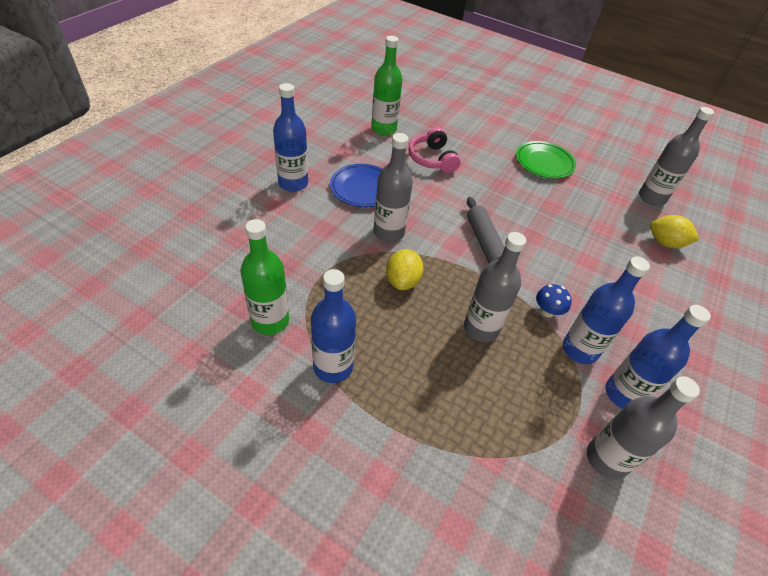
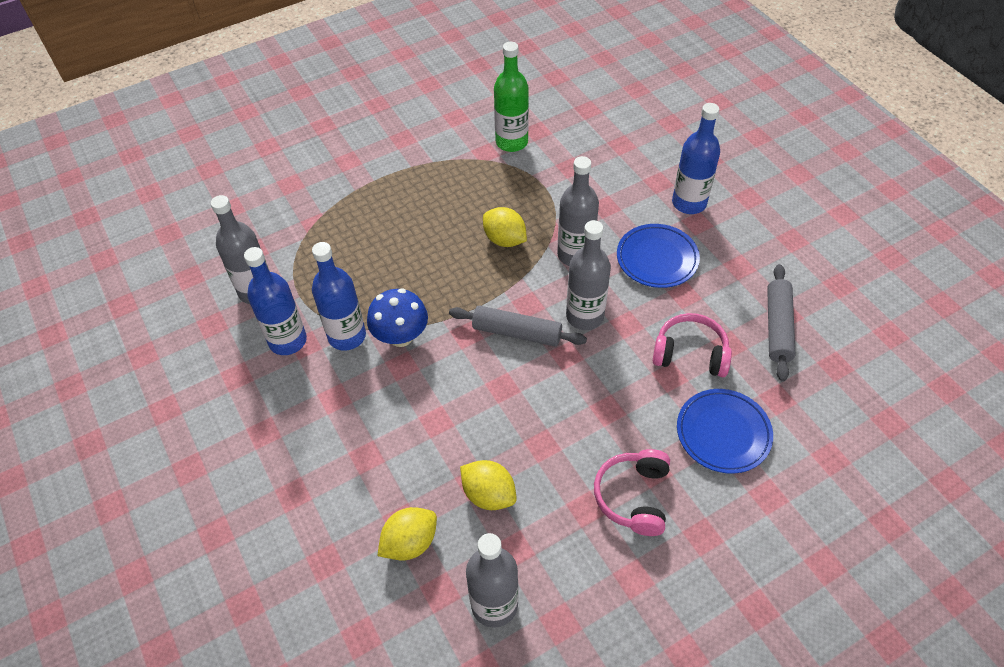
camera: 125 degrees right, 5 degrees up
blue bottle [311,269,356,383] -> none
green bottle [371,36,402,136] -> grey rolling pin [767,264,796,381]
grey bottle [464,232,526,342] -> grey bottle moved to [566,220,611,330]
green plate [516,141,576,179] -> pink headphones [594,449,670,536]
blue mushroom [536,284,571,318] -> blue mushroom [367,288,428,347], size x1.60
none -> yellow lemon [460,460,517,510]
none -> blue plate [677,389,773,473]

